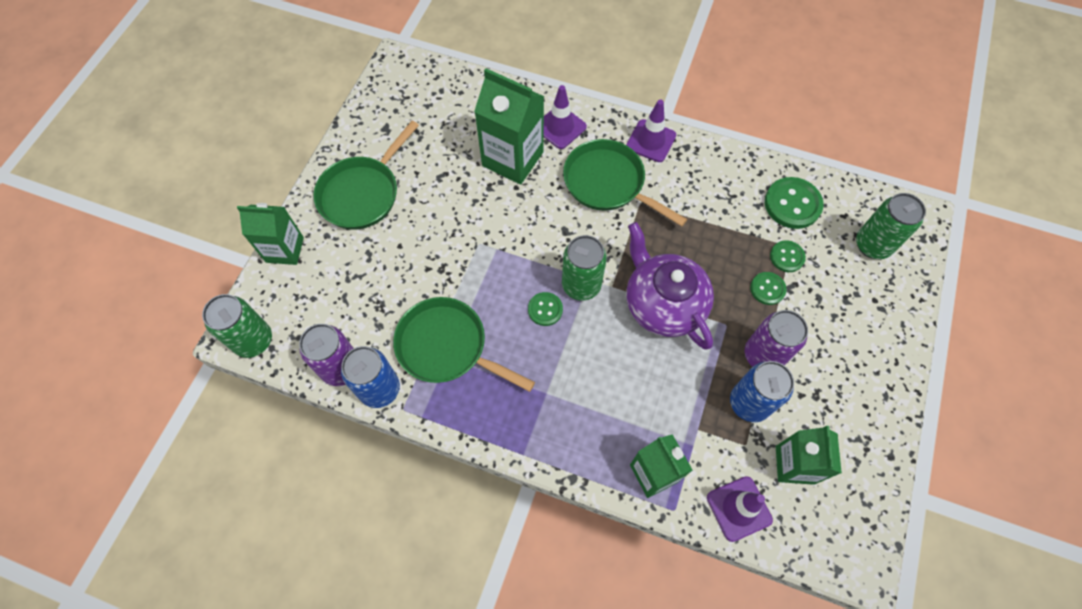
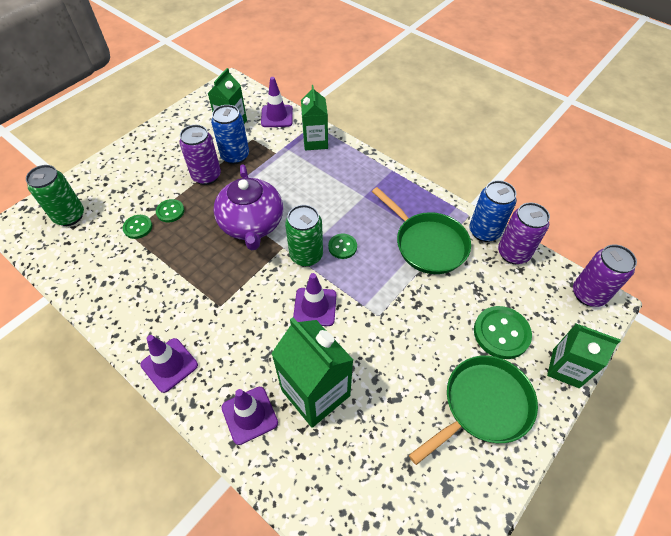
camera: 160 degrees left, 10 degrees down
green can [202,294,272,358] -> purple can [573,244,637,307]
green pan [563,139,687,226] -> none
green button [765,177,824,229] -> green button moved to [474,306,532,359]
none -> purple traffic cone [293,273,336,326]

